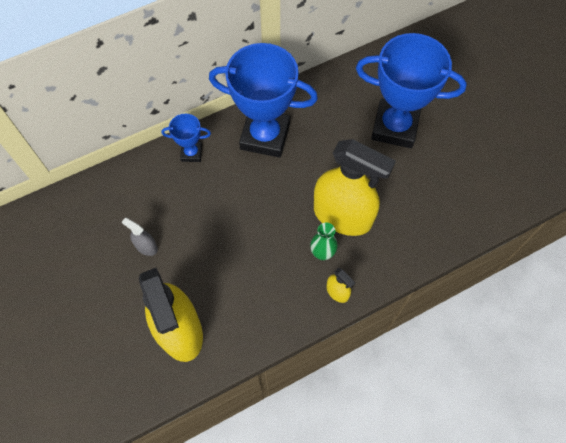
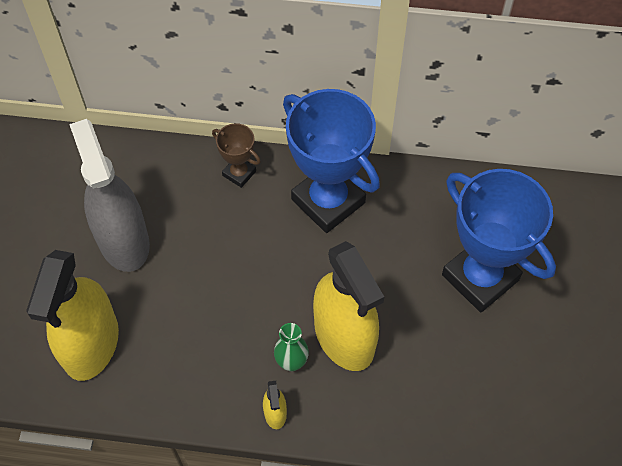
camera: 35 degrees right, 5 degrees down
grey spray bottle [122,218,158,256] -> grey spray bottle [69,119,150,272], size x2.44
blue trophy [161,114,211,162] -> brown trophy [212,123,261,188]

